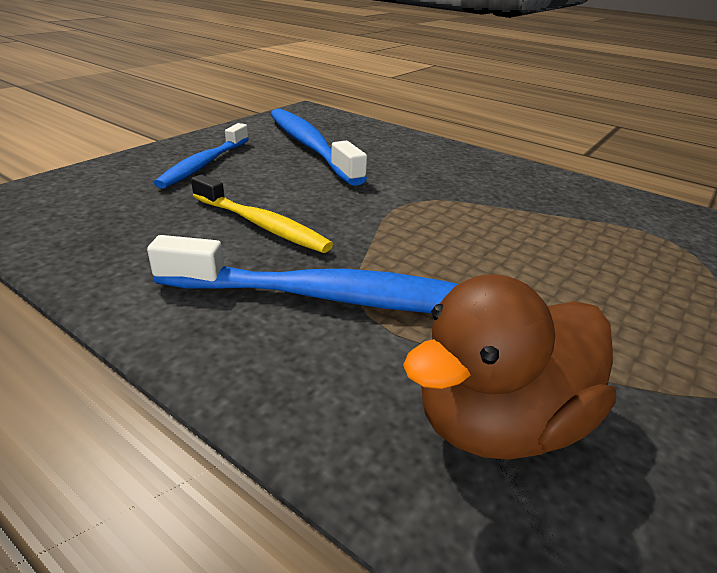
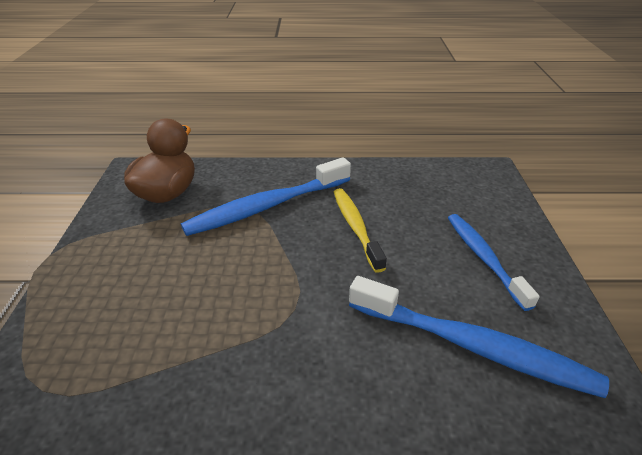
camera: 145 degrees right, 5 degrees up
yellow toothbrush [191,175,333,253] -> yellow toothbrush turned 75 degrees clockwise [334,188,387,273]

